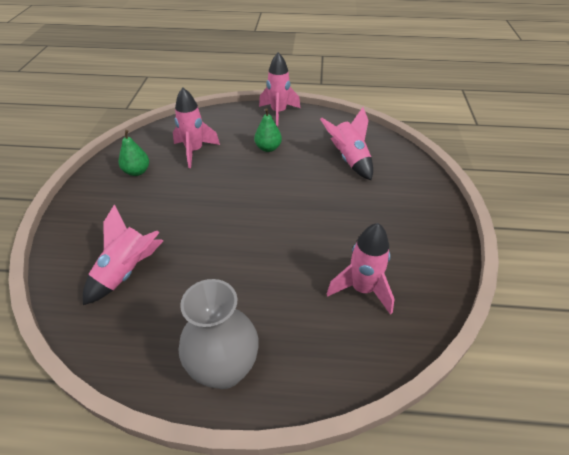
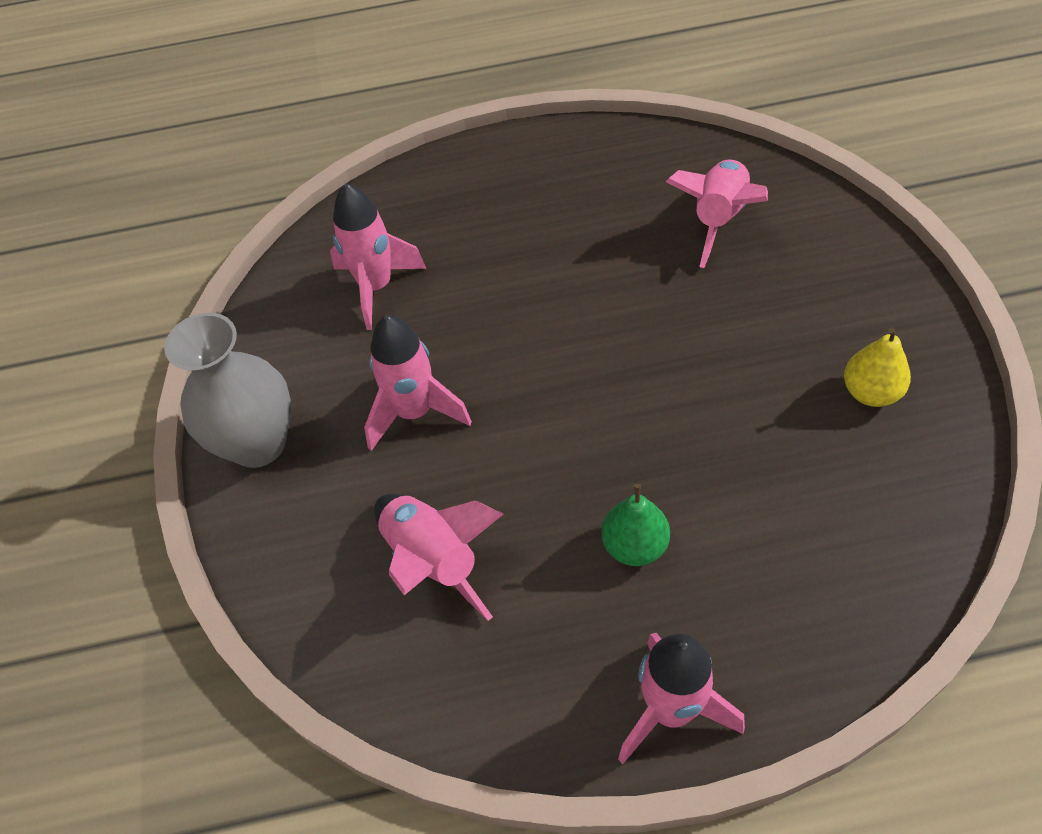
camera: 170 degrees right, 10 degrees up
green pear [119,130,149,176] -> yellow pear [844,327,911,407]
pink rocket [173,87,220,168] -> pink rocket moved to [364,315,472,451]
grey vase [179,279,259,389] -> grey vase moved to [164,313,291,468]

